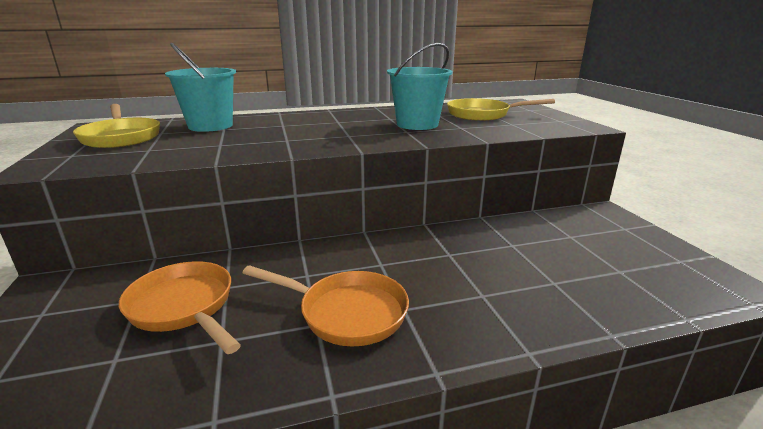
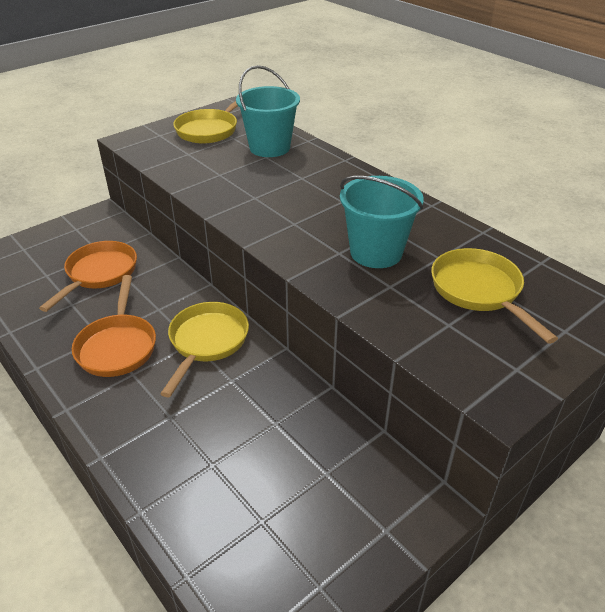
camera: 65 degrees right, 15 degrees up
none -> yellow pan [160,302,249,397]

